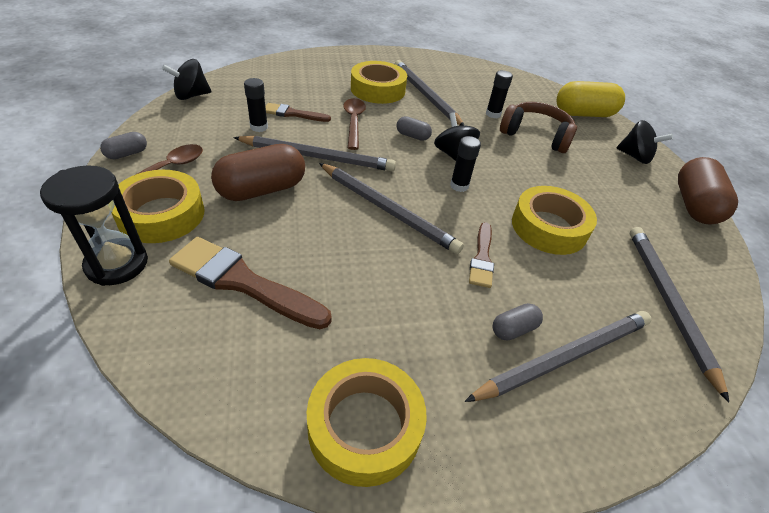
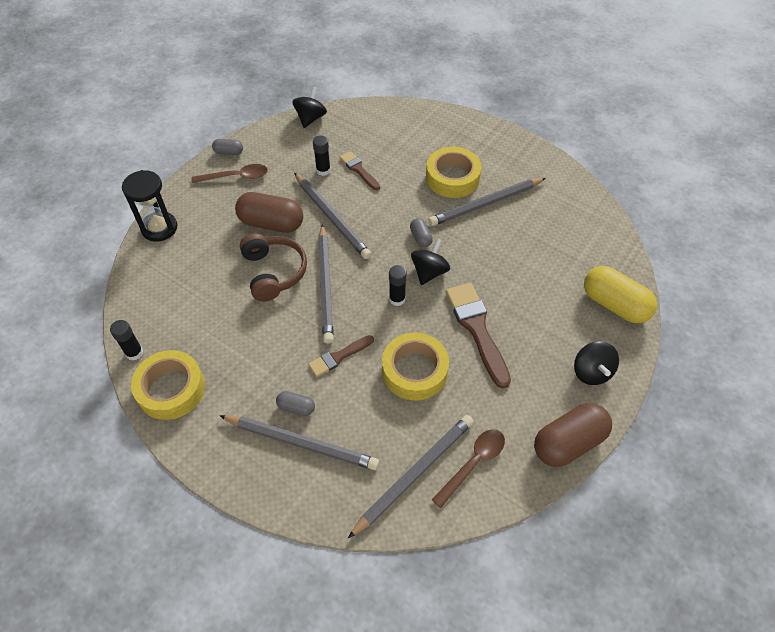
camera: 50 degrees right, 10 degrees up
yellow tape [112,170,204,243] -> none
black spinning top [162,59,212,100] -> black spinning top turned 90 degrees clockwise [292,86,327,128]
brown brush [169,237,332,329] -> brown brush moved to [446,283,511,389]
brown spoon [343,98,366,150] -> brown spoon moved to [432,429,505,508]
grey pencil [395,60,465,126] -> grey pencil turned 135 degrees counterclockwise [428,178,546,226]
black glue stick [486,70,513,118] -> black glue stick moved to [110,320,143,361]
brown headphones [500,102,577,153] -> brown headphones moved to [240,233,307,302]

